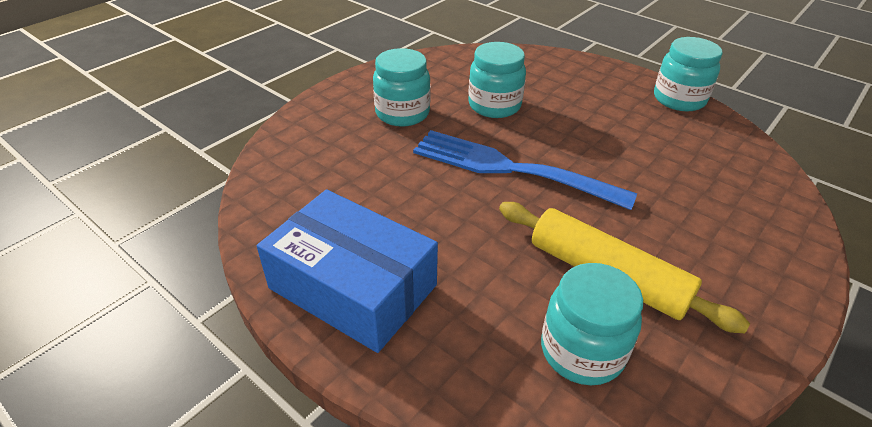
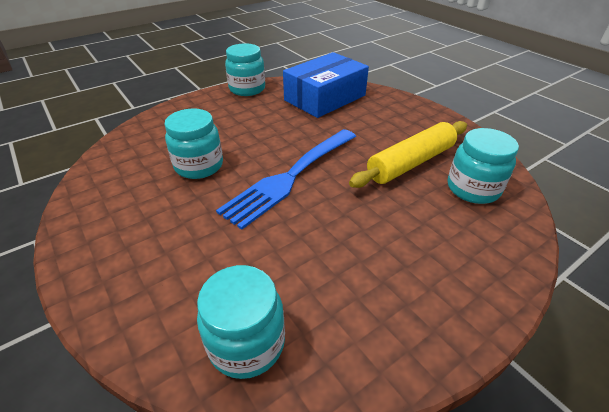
camera: 75 degrees left, 0 degrees up
blue box [257,190,438,353] -> blue box moved to [283,52,369,118]
turquoise jar [373,48,431,127] -> turquoise jar moved to [197,265,285,379]

